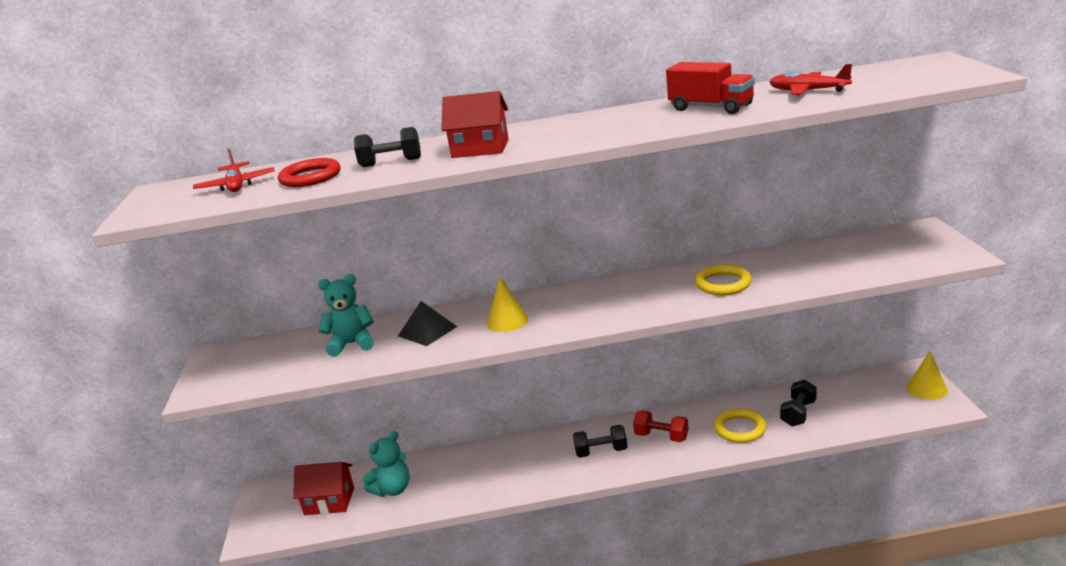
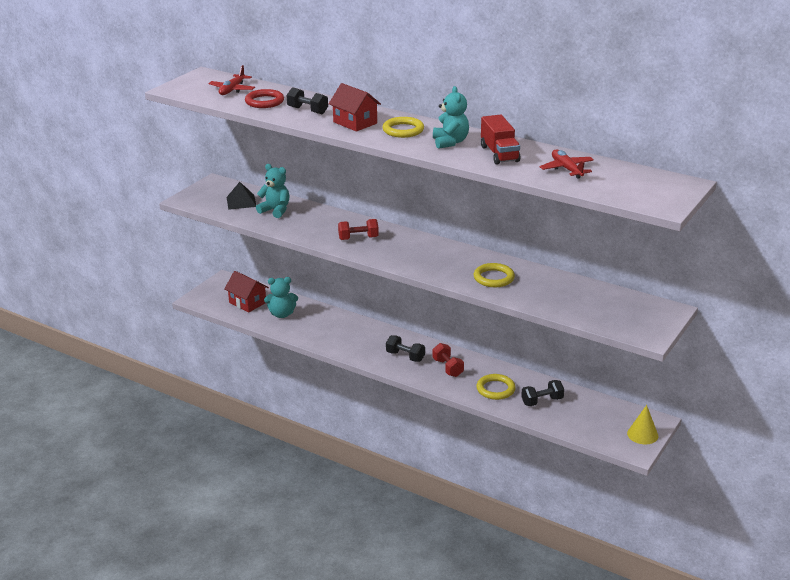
camera: 35 degrees right, 5 degrees up
black pyramid [398,301,457,346] -> black pyramid moved to [226,182,256,210]
yellow cone [487,277,528,332] -> red dumbbell [338,219,379,240]
none -> yellow ring [382,117,424,138]
none -> turquoise teddy bear [433,86,469,149]

